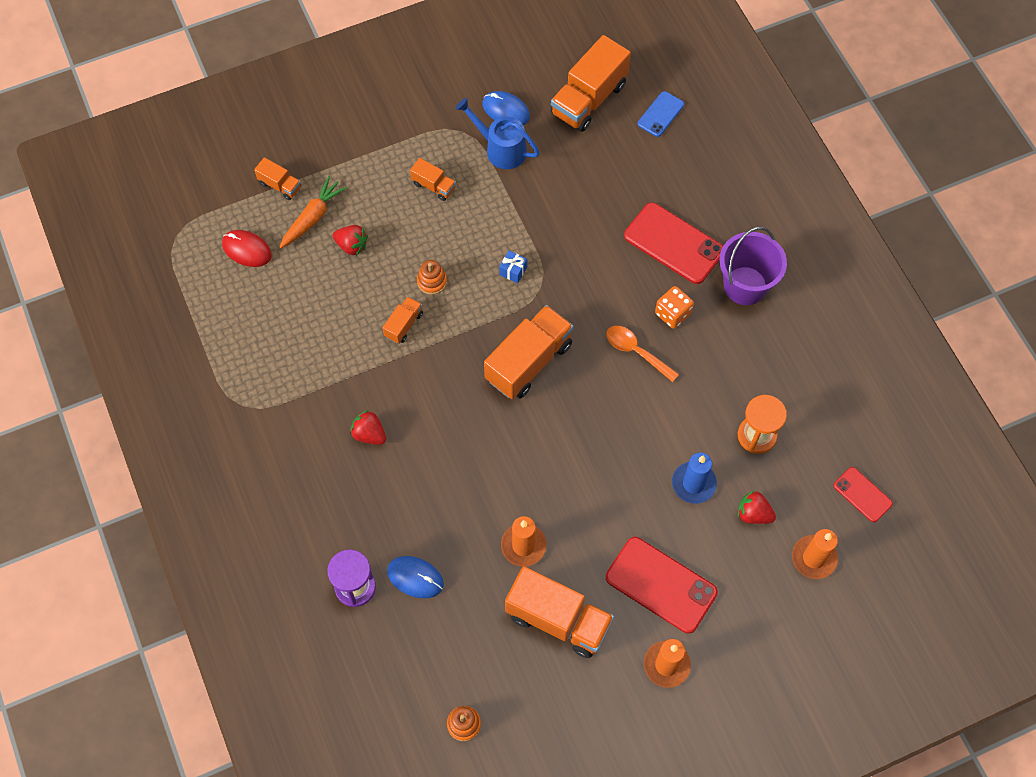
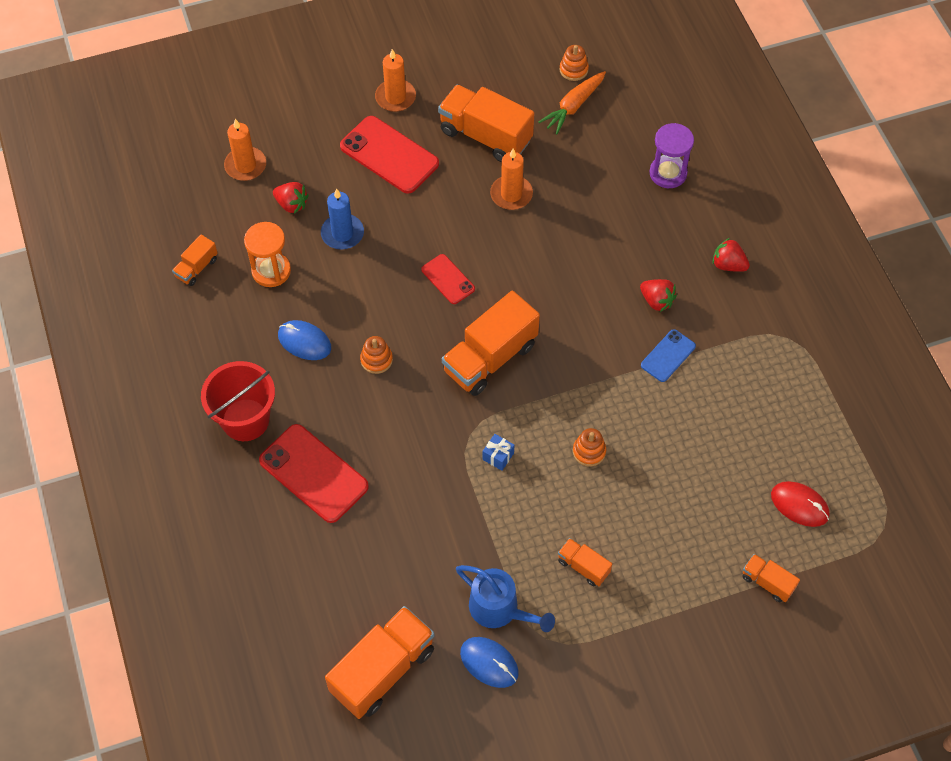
camera: 175 degrees left, 5 degrees down
orange carrot [279,176,347,249] -> orange carrot moved to [538,71,606,134]
red strawberry [333,225,368,256] -> red strawberry moved to [712,238,750,272]
orange truck [383,296,423,344] -> orange truck moved to [172,234,218,286]
blue mouse [387,556,444,598] -> blue mouse moved to [278,320,331,360]
orange spoon [606,326,679,382] -> orange stacking toy [360,336,393,374]
blue phone [638,91,684,137] -> blue phone moved to [641,329,696,382]
orange dice [655,286,694,329] -> none
purple bucket [719,227,787,305] -> red bucket [201,361,275,441]
red phone [833,467,893,522] -> red phone moved to [421,254,475,304]

